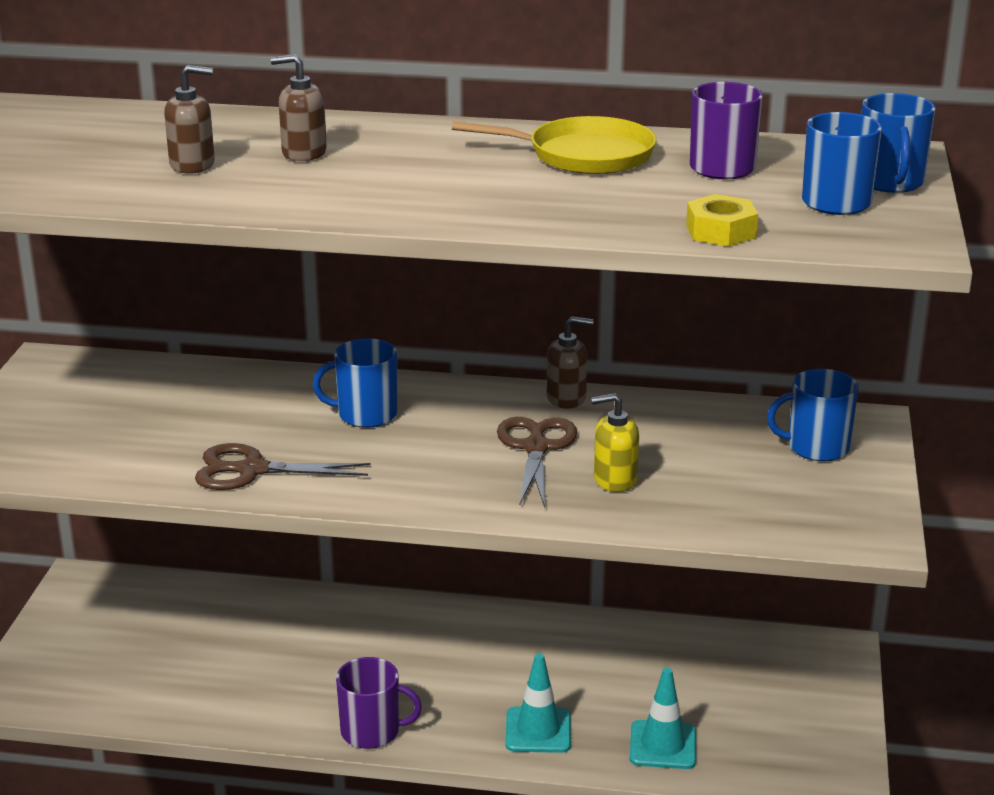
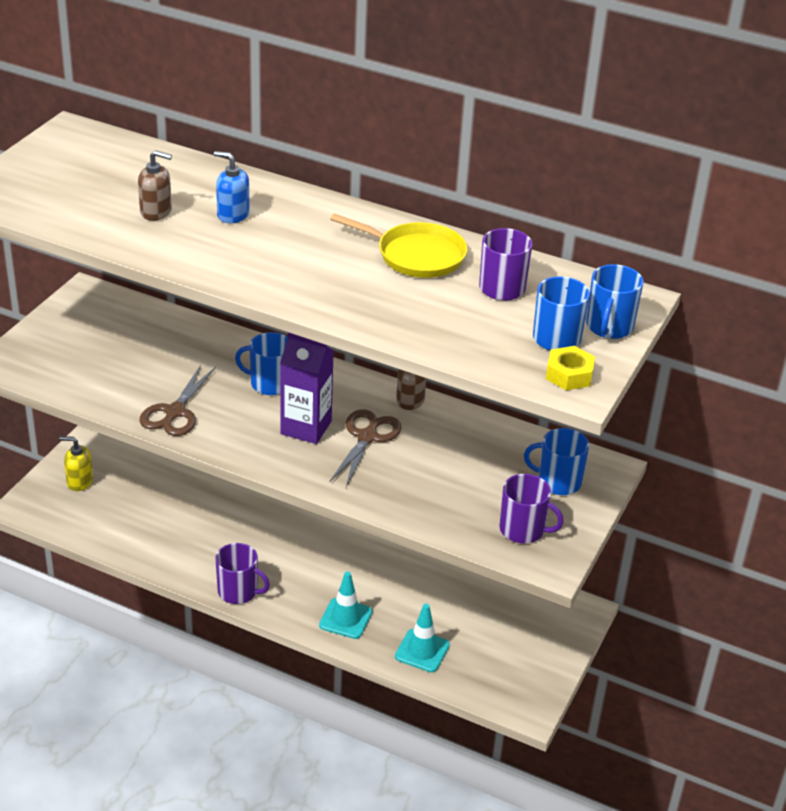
camera: 15 degrees right, 10 degrees up
brown scissors [195,443,371,490] -> brown scissors turned 90 degrees counterclockwise [139,365,216,436]
brown soap dispenser [271,54,327,161] -> blue soap dispenser [214,151,250,223]
yellow soap dispenser [591,393,639,492] -> yellow soap dispenser moved to [60,436,93,491]
yellow nut [686,194,758,247] -> yellow nut moved to [546,346,595,390]
none -> purple carton [280,332,334,444]
none -> purple mug [499,474,564,543]

